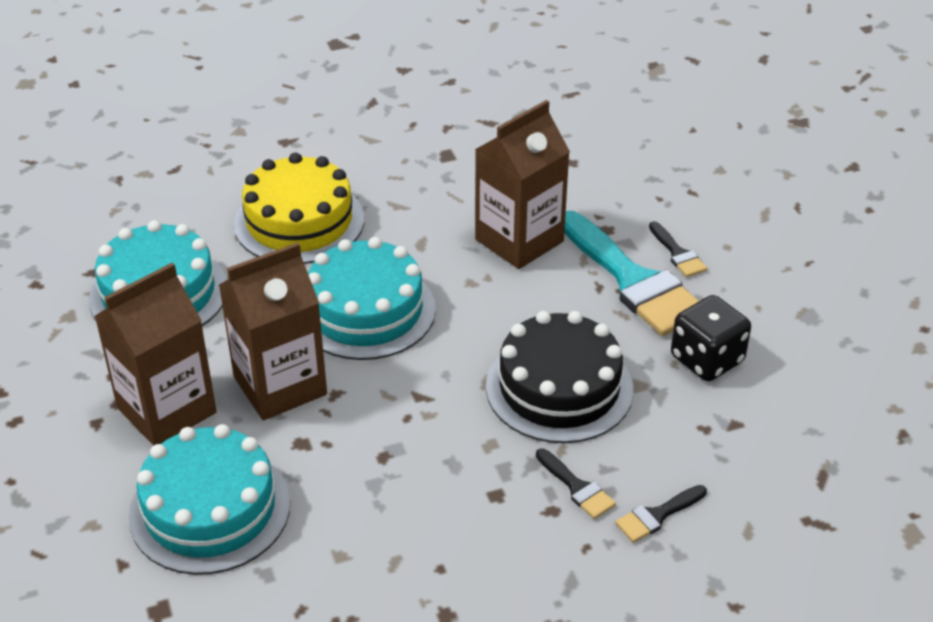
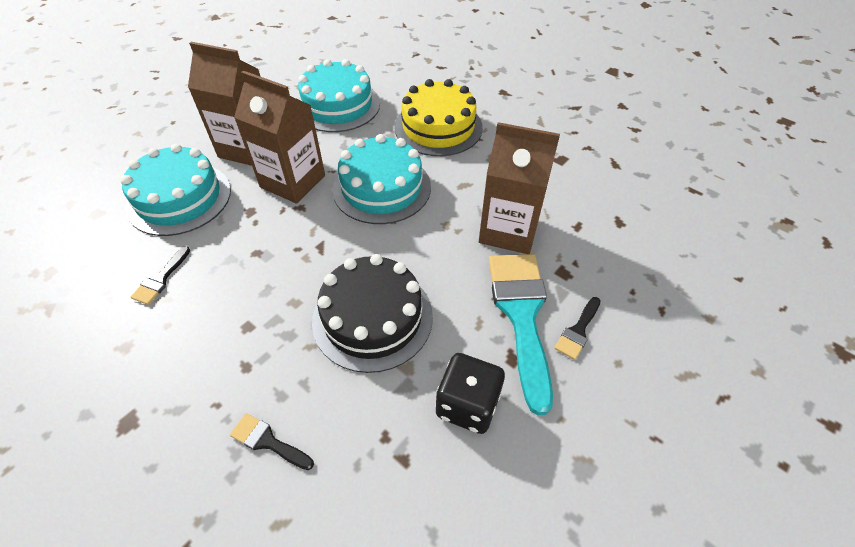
camera: 60 degrees right, 10 degrees up
black brush [536,448,616,519] -> black brush moved to [131,246,190,305]
turquoise brush [564,211,699,336] -> turquoise brush turned 150 degrees clockwise [489,254,553,415]

